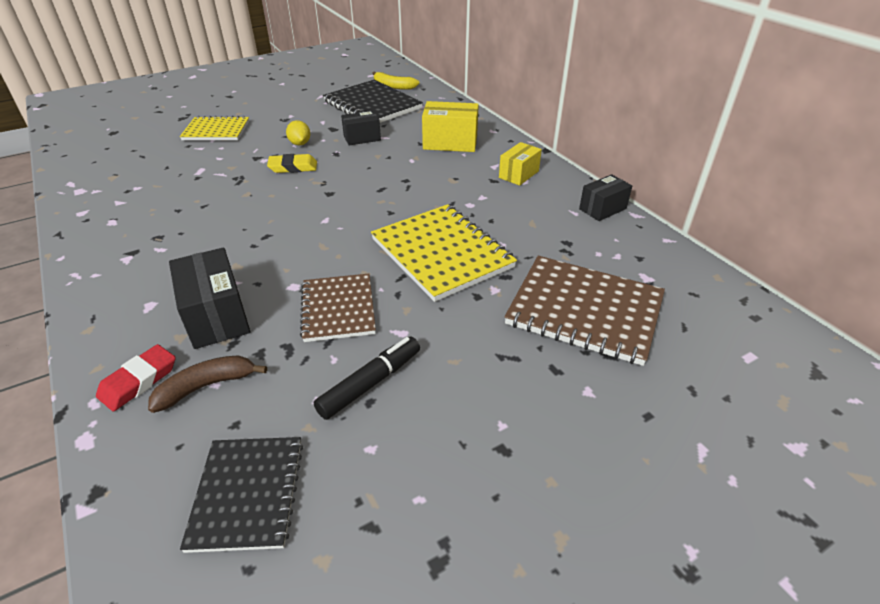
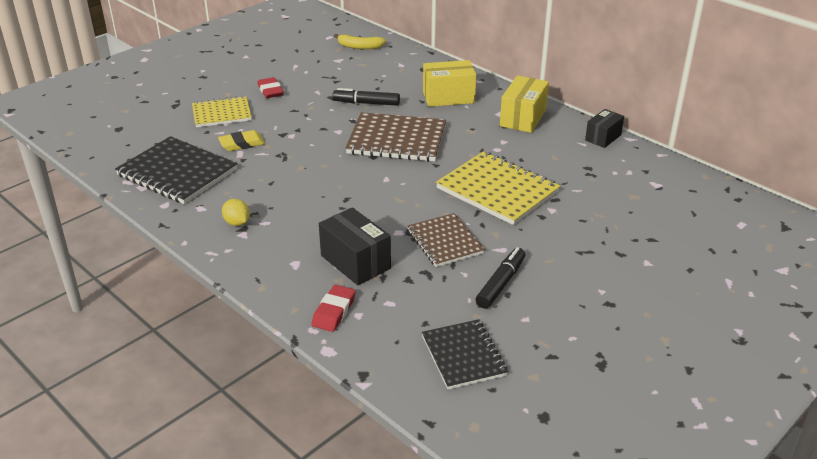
camera: 15 degrees left, 5 degrees down
brown banana [148,355,267,413] -> none
yellow eraser [267,154,317,173] -> yellow eraser moved to [218,130,265,151]
yellow lemon [286,120,310,145] -> yellow lemon moved to [222,199,250,226]
black notebook [323,80,423,123] -> black notebook moved to [115,136,237,204]
black box [341,111,381,145] -> black marker [333,88,400,106]
yellow box [499,142,542,186] -> yellow box [500,75,549,133], size x1.54
brown notebook [504,256,665,366] -> brown notebook moved to [345,112,446,162]
none -> red eraser [257,77,284,98]

